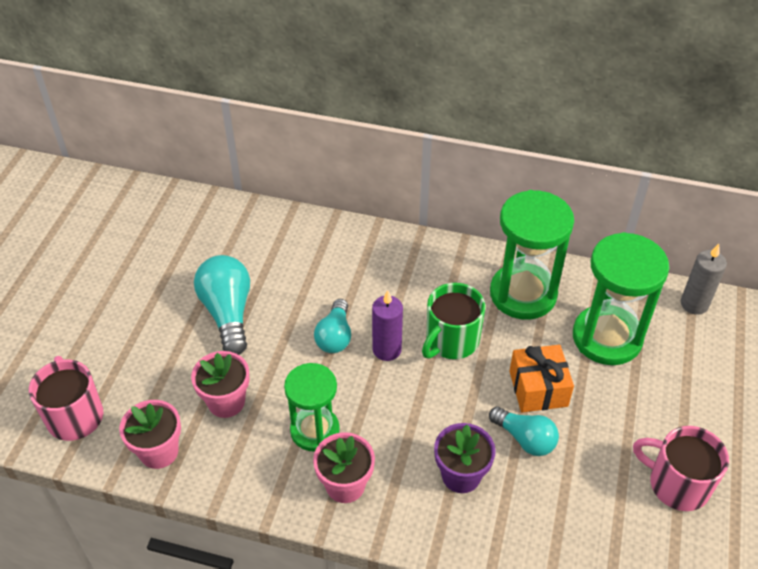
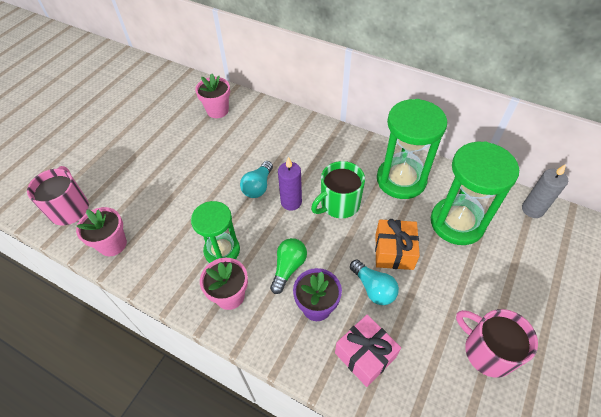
camera: 15 degrees right, 5 degrees up
pink flower pot [191,351,249,418] -> pink flower pot moved to [195,74,230,118]
turquoise light bulb [194,255,250,355] -> none
none -> green light bulb [270,238,307,294]
none -> pink gift [335,315,401,387]

